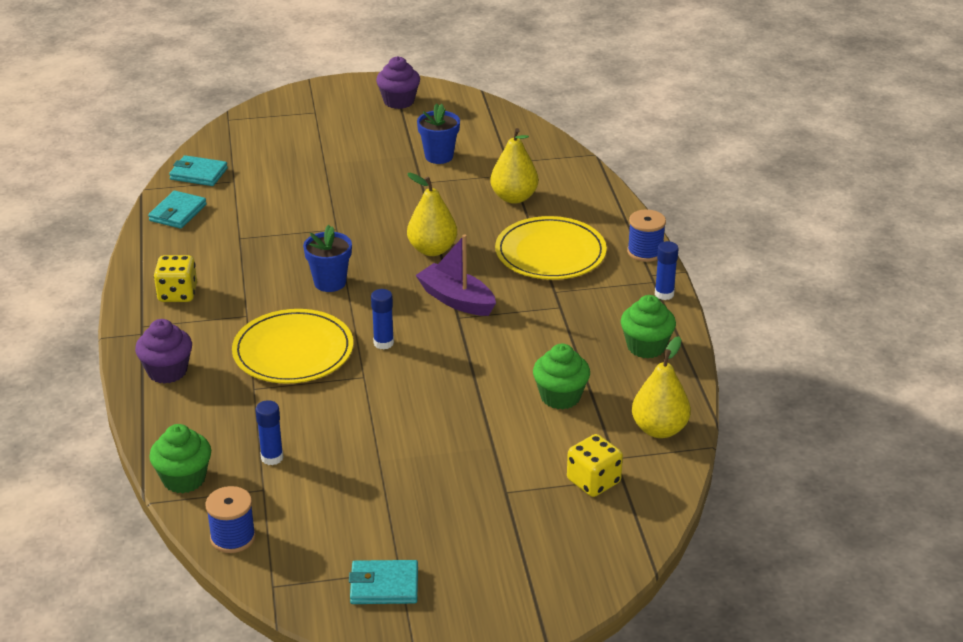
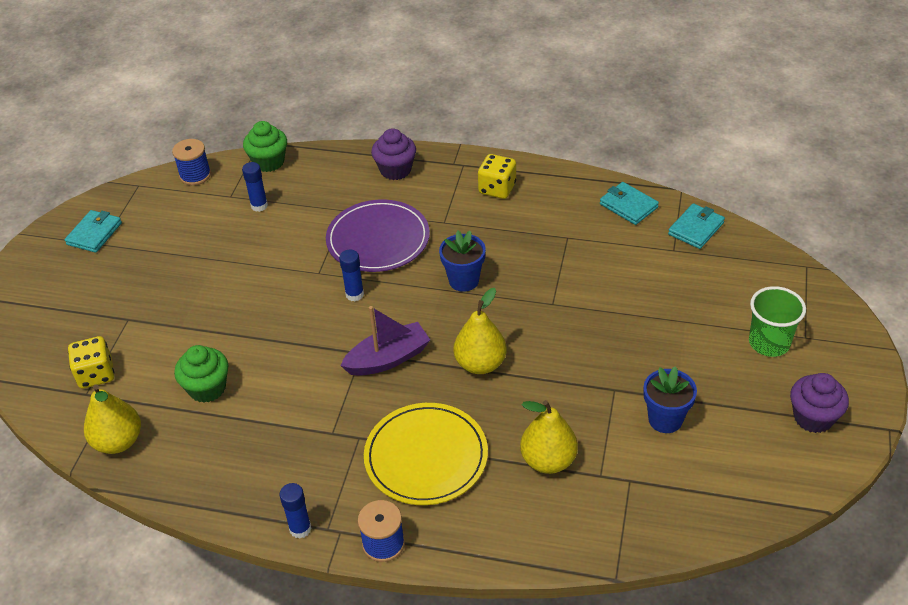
camera: 115 degrees right, 10 degrees up
yellow plate [232,309,353,384] -> purple plate [326,200,430,272]
green cupcake [621,295,676,358] -> none
none -> green cup [749,286,806,357]

